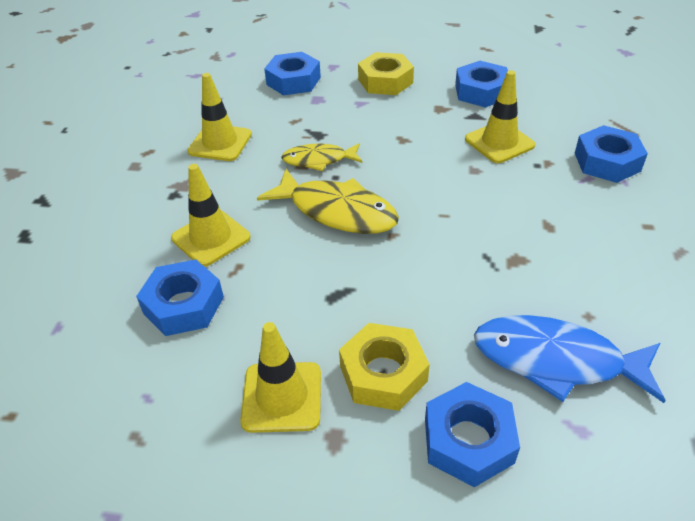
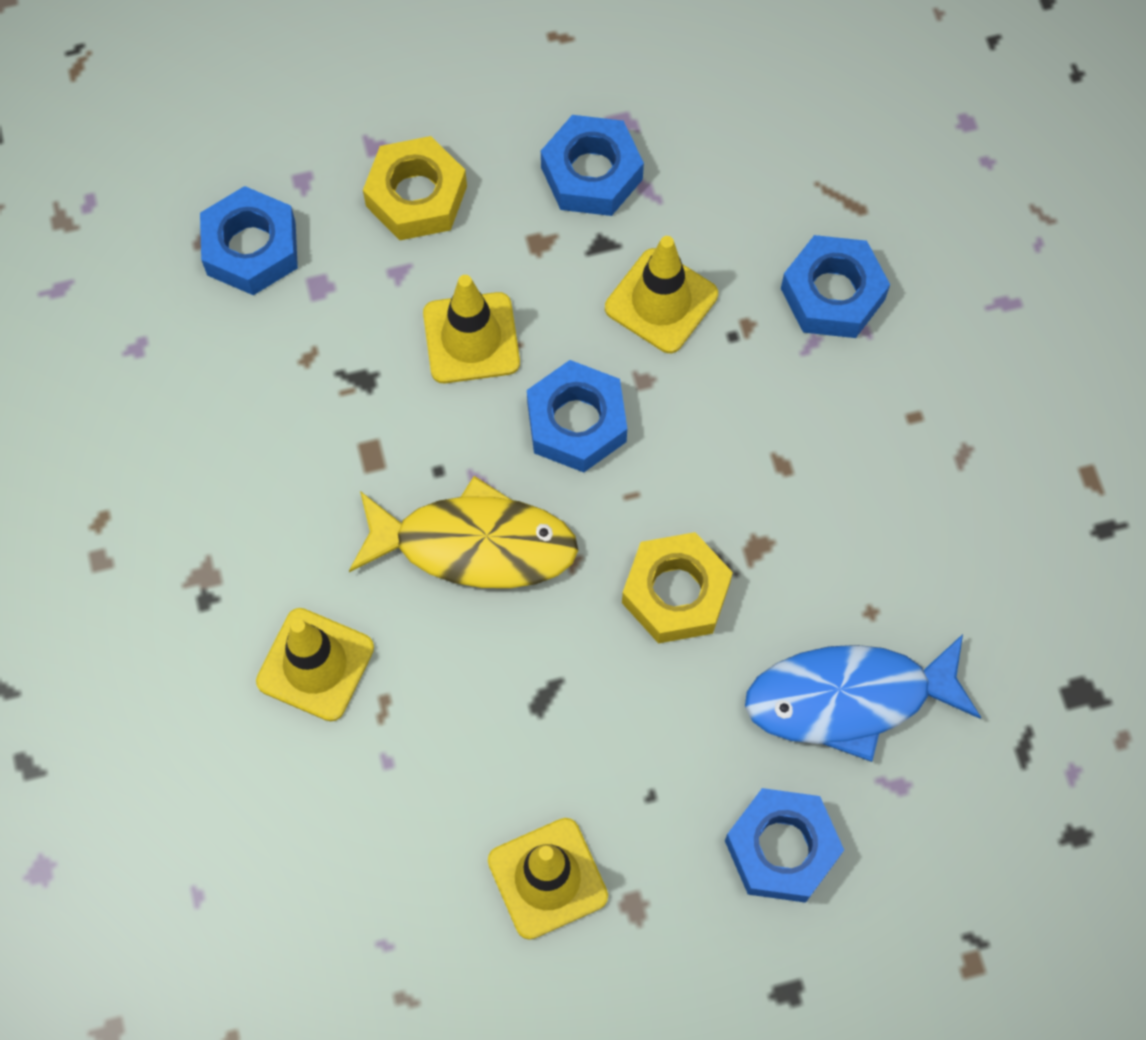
camera: 25 degrees left, 25 degrees up
blue nut [136,259,224,336] -> blue nut moved to [527,360,627,472]
yellow traffic cone [187,73,252,161] -> yellow traffic cone moved to [423,275,520,383]
yellow fish [281,143,362,171] -> none
yellow nut [339,323,430,411] -> yellow nut moved to [622,532,733,643]

